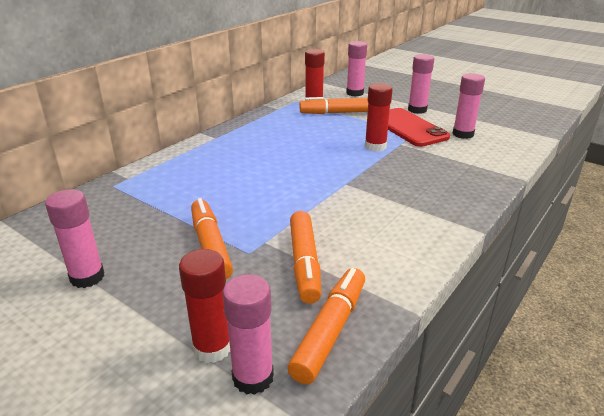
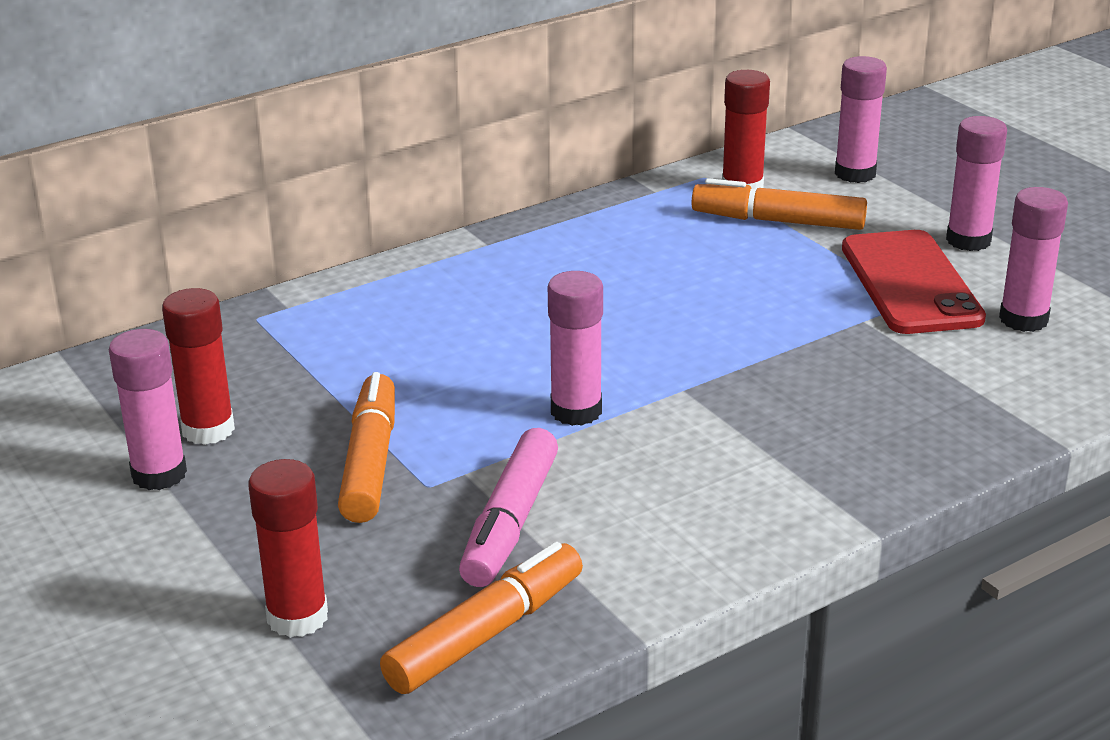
camera: 20 degrees right, 0 degrees up
pink glue stick [223,274,274,395] -> pink glue stick moved to [548,271,603,426]
orange marker [290,211,321,304] -> pink marker [459,428,558,587]
red glue stick [365,83,393,152] -> red glue stick moved to [162,288,235,445]

